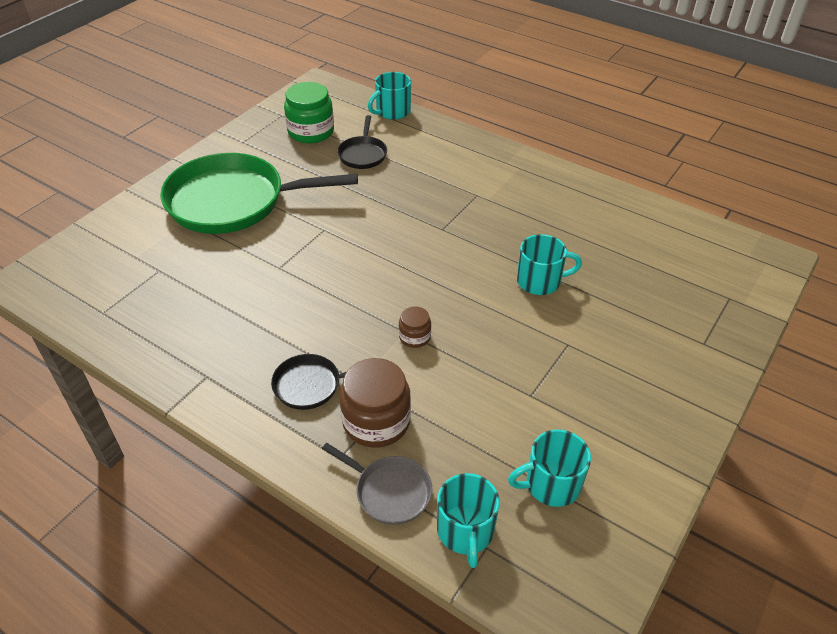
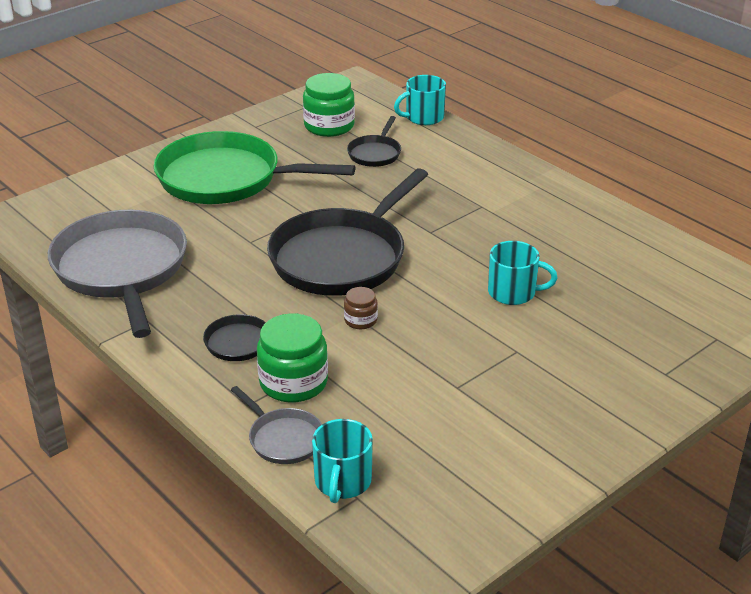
camera: 15 degrees right, 10 degrees down
brown jar [340,358,411,448] -> green jar [257,314,328,402]
turquoise mug [508,429,591,507] -> none
none -> grey pan [48,210,187,338]
none -> black pan [267,168,428,296]

